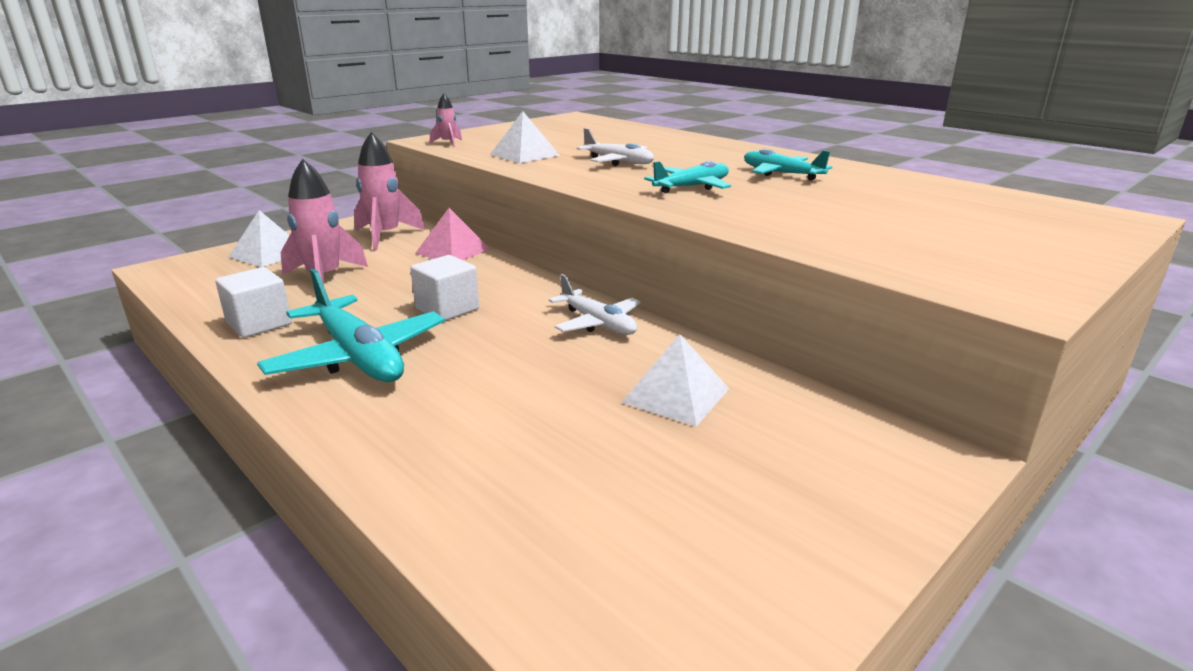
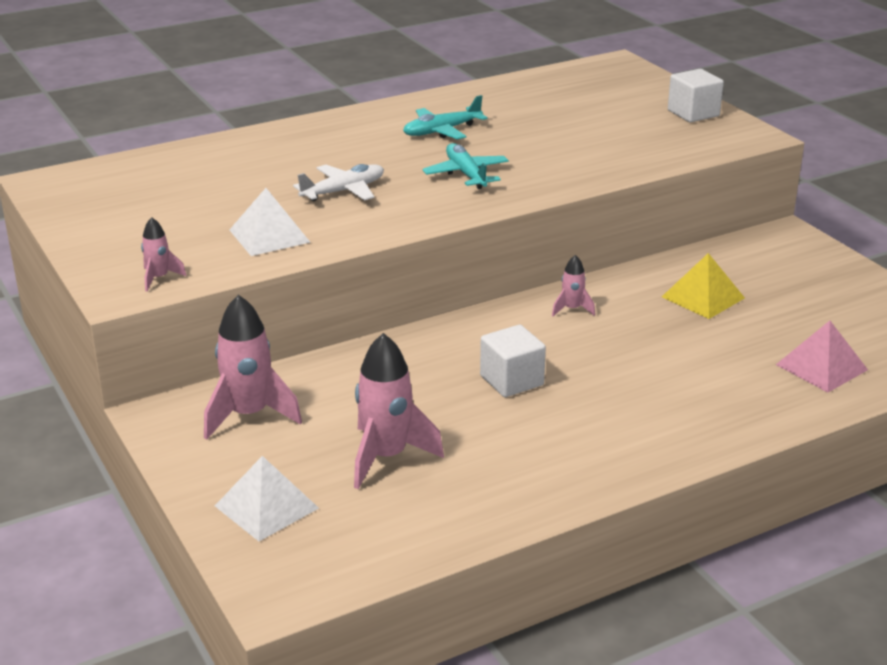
camera: 75 degrees left, 5 degrees up
white cube [215,267,292,338] -> white cube moved to [668,69,724,122]
turquoise plane [257,269,445,382] -> none
pink pyramid [416,208,491,260] -> pink pyramid moved to [776,321,868,393]
white plane [549,274,641,335] -> pink rocket [552,255,595,316]
white pyramid [621,334,729,427] -> yellow pyramid [662,253,745,319]

